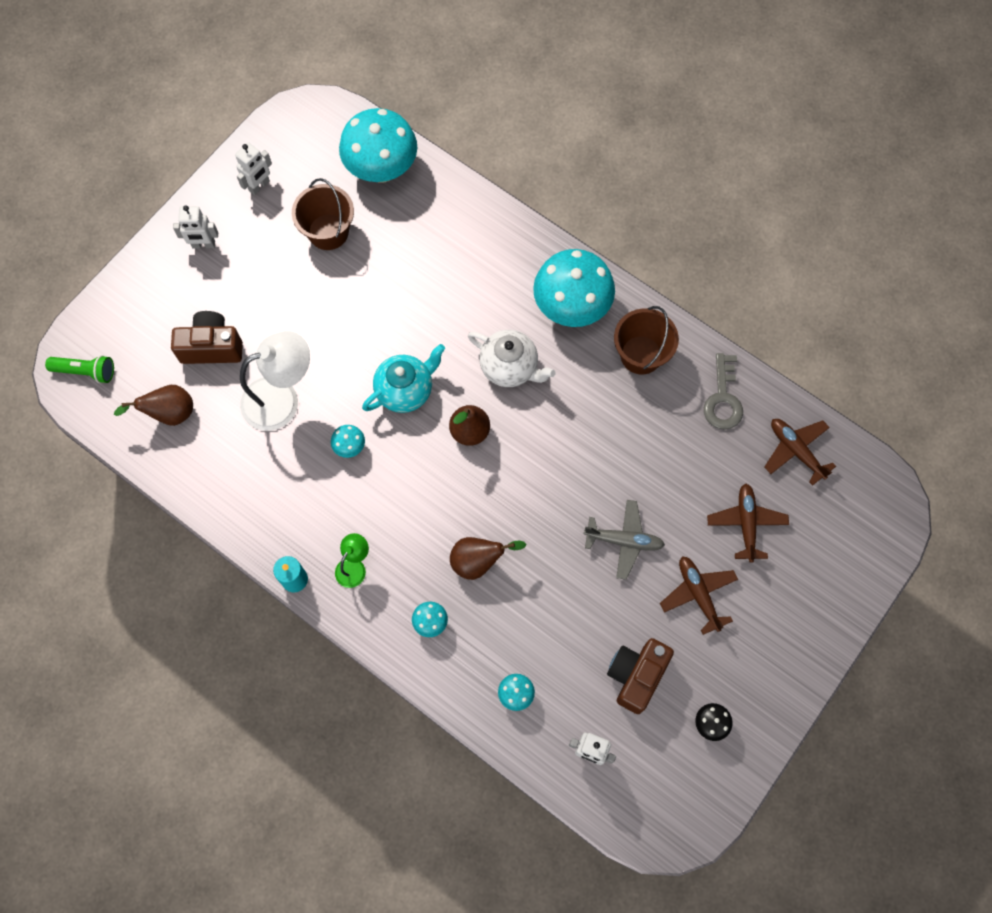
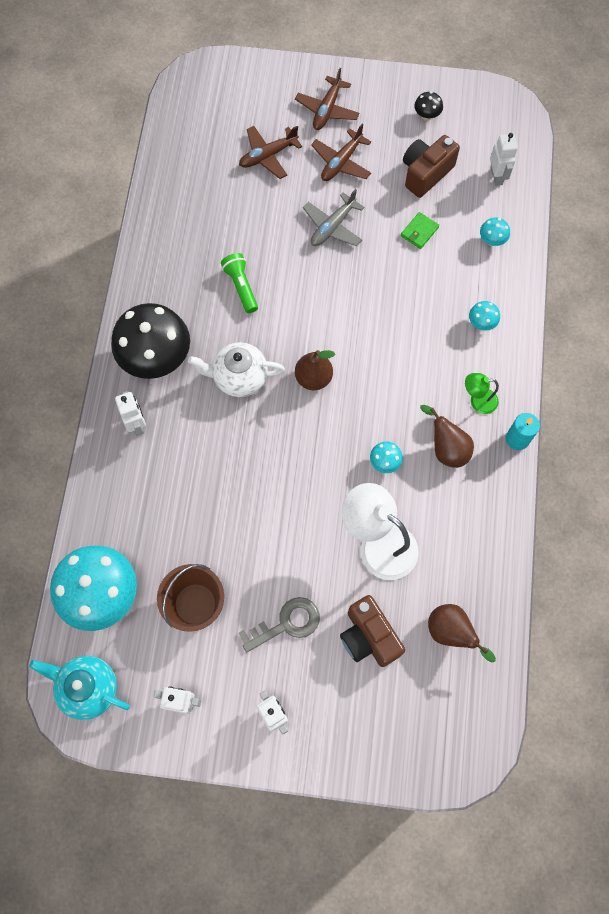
camera: 120 degrees left, 0 degrees up
green flashlight [45,355,114,383] -> green flashlight moved to [221,253,258,313]
turquoise teapot [362,344,445,413] -> turquoise teapot moved to [29,656,130,720]
brown pear [450,537,526,580] -> brown pear moved to [420,405,474,468]
white teapot [468,330,556,387] -> white teapot turned 90 degrees counterclockwise [188,342,285,397]
turquoise mushroom [533,249,615,327] -> black mushroom [111,303,190,379]
grey plane [584,500,665,580] -> grey plane turned 120 degrees counterclockwise [303,189,364,246]
brown camera [607,638,674,714] -> brown camera turned 135 degrees clockwise [403,135,460,198]
brown bucket [614,306,679,374] -> none
grey key [704,353,743,430] -> grey key moved to [239,597,320,652]
brown plane [765,419,836,486] -> brown plane moved to [295,68,360,130]
none -> white robot [115,391,146,436]
none -> green wallet [401,212,439,249]

